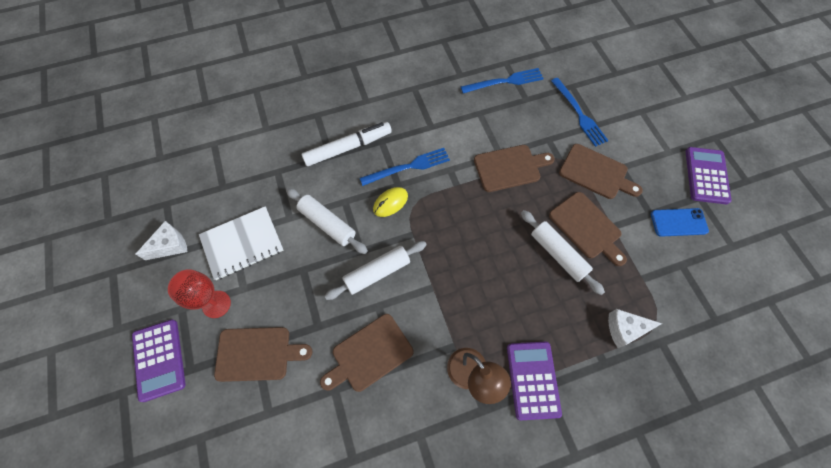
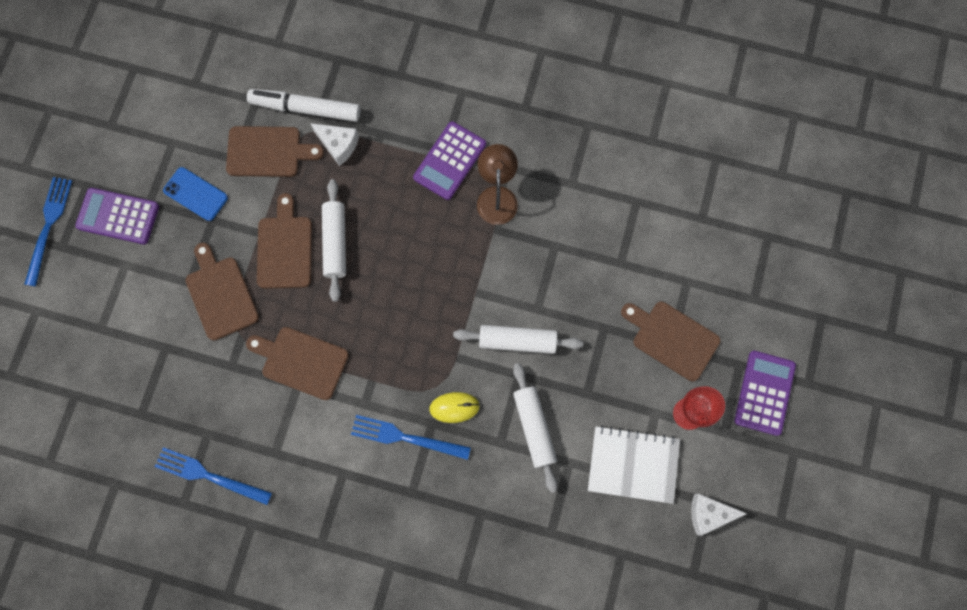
camera: 145 degrees left, 10 degrees up
white marker [301,122,392,166] -> white marker moved to [247,89,360,122]
brown cutting board [320,314,413,392] -> brown cutting board moved to [226,126,324,177]
blue fork [551,78,609,147] -> blue fork moved to [24,177,72,287]
purple calculator [685,147,732,204] -> purple calculator turned 60 degrees clockwise [75,188,159,245]

